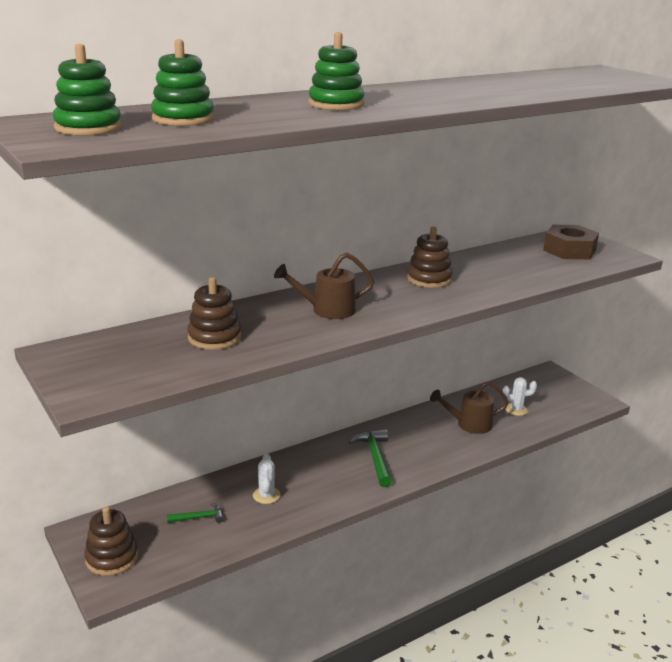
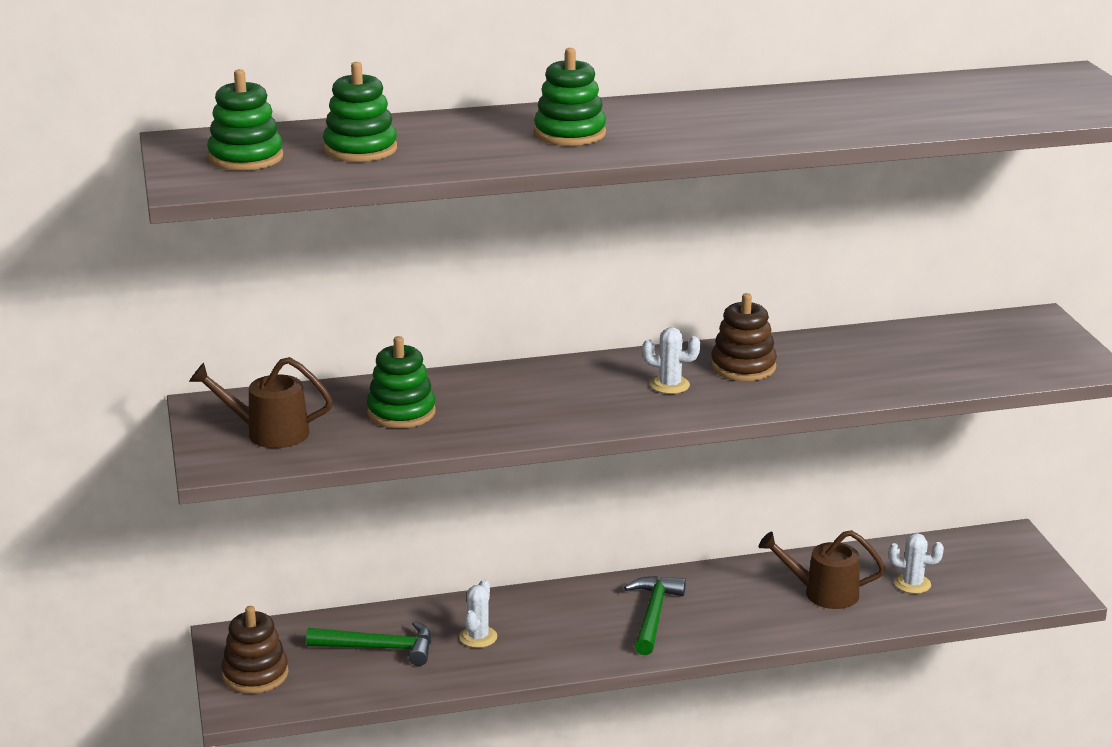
camera: 20 degrees right, 0 degrees up
green hammer [167,503,224,523] -> green hammer [306,621,431,666], size x1.70
brown stacking toy [187,277,241,350] -> green stacking toy [367,336,435,428]
brown watering can [274,253,374,319] -> brown watering can moved to [189,357,333,448]
brown nut [543,225,599,259] -> none
none -> white cactus [642,327,700,394]

